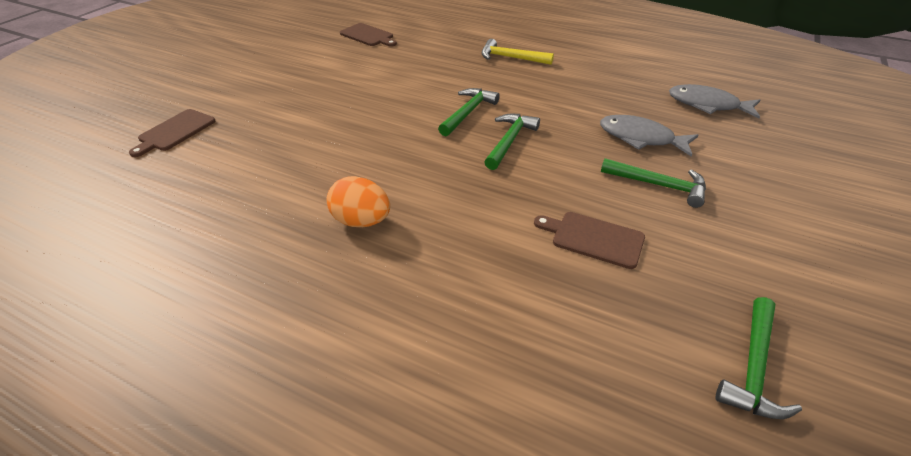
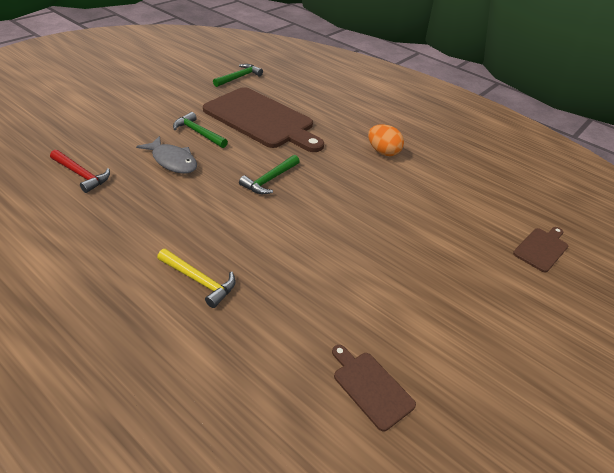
camera: 170 degrees left, 0 degrees up
green hammer [438,88,500,136] -> none
brown cutting board [534,212,645,269] -> brown cutting board [203,87,324,152], size x2.29
grey fish [669,84,760,119] -> red hammer [50,150,110,193]

